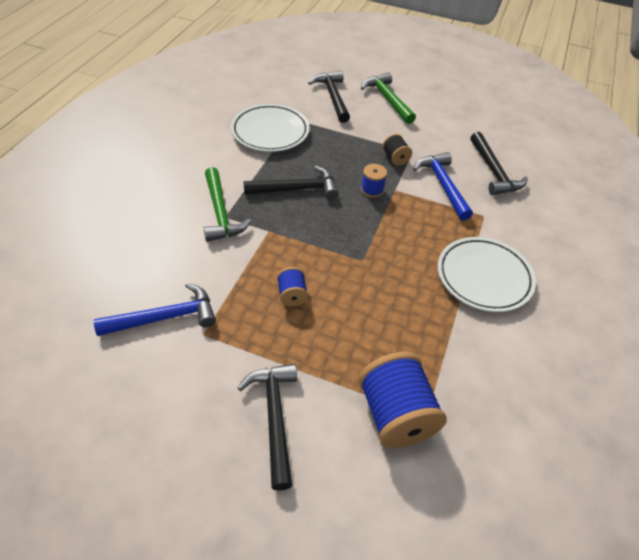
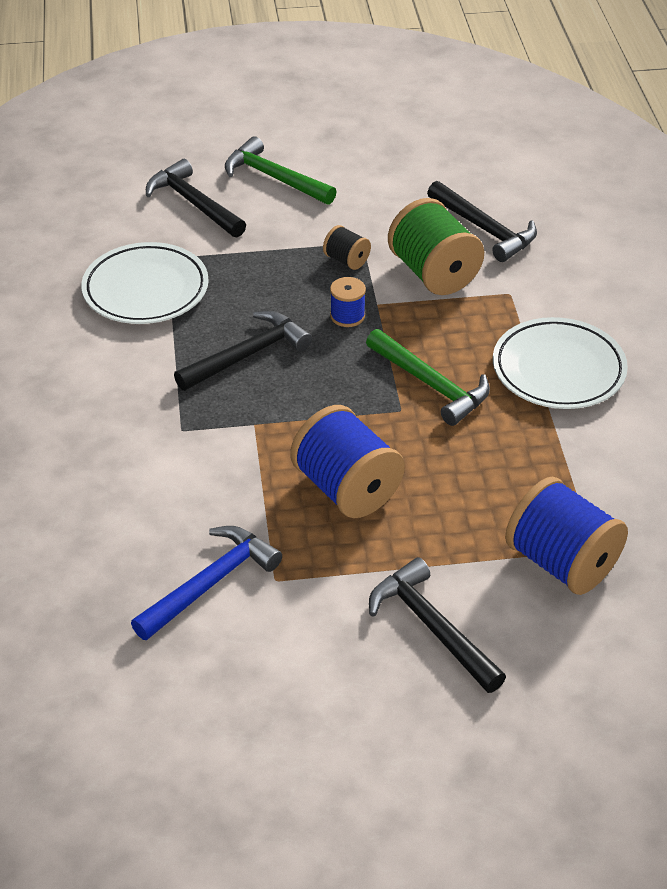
camera: 25 degrees left, 5 degrees down
green hammer [204,167,251,242] -> green hammer moved to [366,329,490,426]
blue spool [277,267,308,307] -> blue spool [290,405,405,518], size x2.03
blue hammer [413,152,473,220] -> green spool [388,198,484,295]

